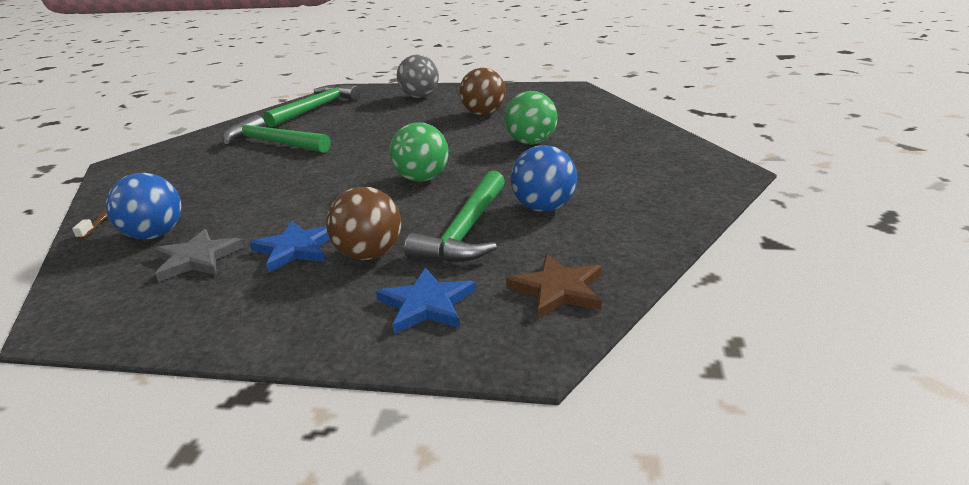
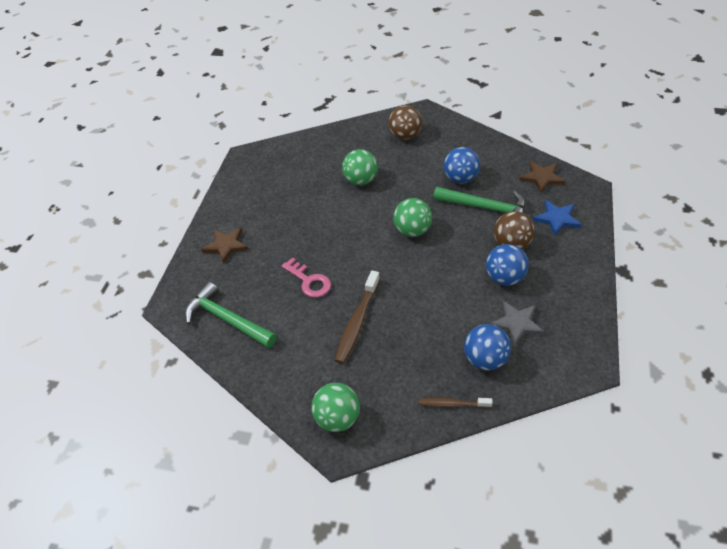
camera: 85 degrees left, 20 degrees up
green hammer [222,115,331,153] -> none
blue star [250,221,330,272] -> blue ball [486,244,529,286]
grey ball [397,55,439,98] -> brown star [201,228,249,264]
brown ball [459,68,506,115] -> brown ball moved to [389,105,422,140]
none -> pink key [282,258,331,298]
none -> green ball [311,383,360,432]
none -> brown toothbrush [334,270,380,364]

